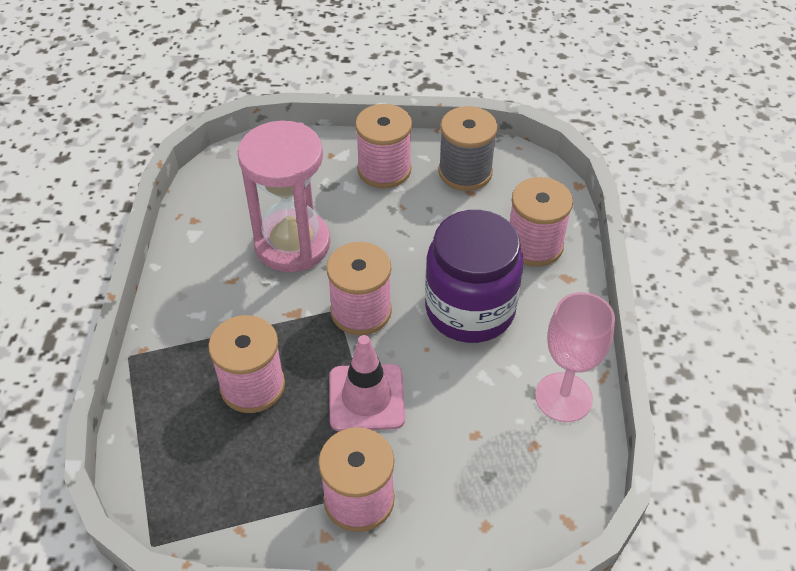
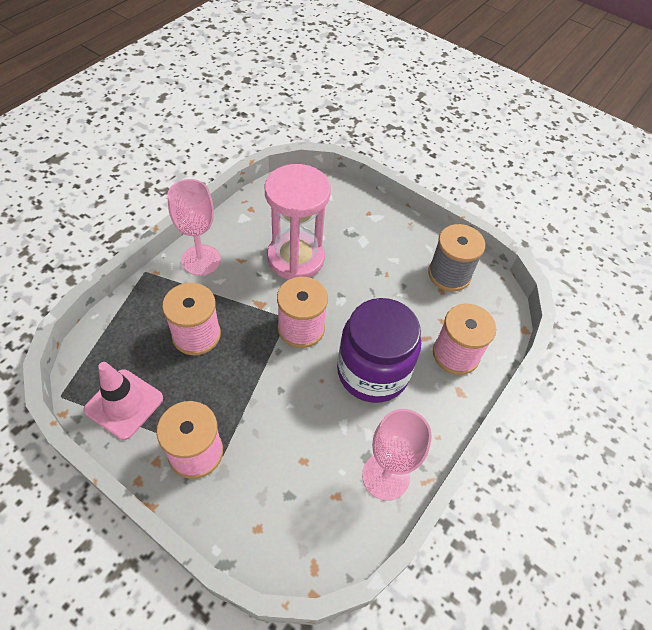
camera: 30 degrees right, 5 degrees up
pink traffic cone [330,335,405,431] -> pink traffic cone moved to [83,362,163,440]
pink spool [355,104,412,188] -> none
none -> pink goblet [167,179,221,275]

